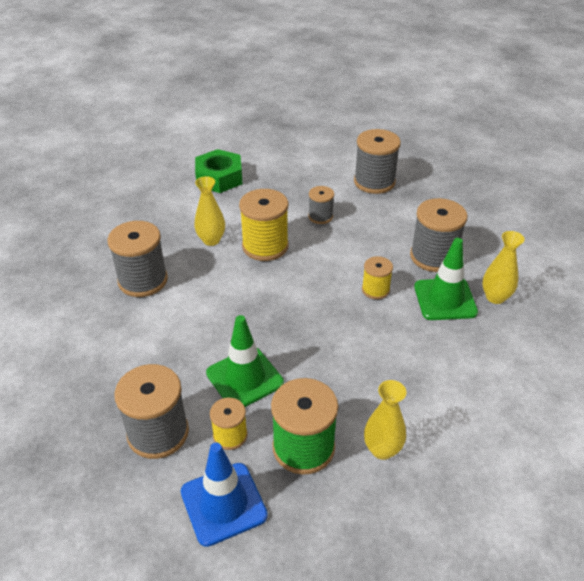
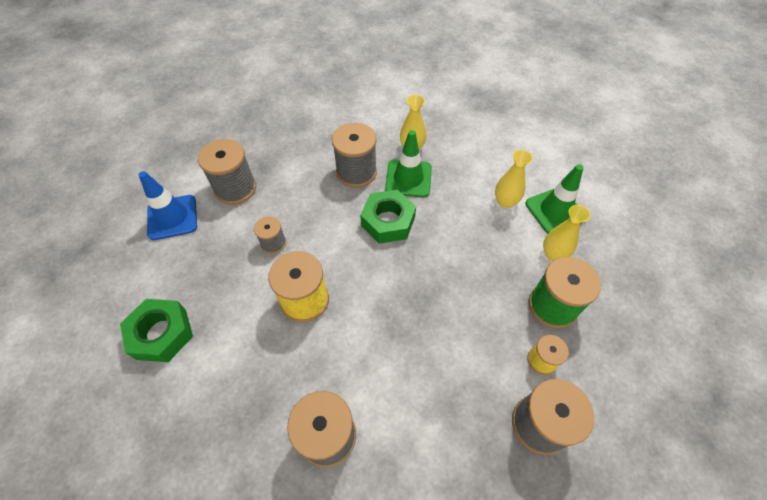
camera: 80 degrees left, 15 degrees up
blue traffic cone [181,443,268,547] -> blue traffic cone moved to [139,171,197,240]
yellow vase [194,176,225,246] -> yellow vase moved to [495,150,533,208]
green traffic cone [206,315,284,407] -> green traffic cone moved to [526,164,584,233]
yellow spool [362,256,393,299] -> green nut [360,190,416,244]

